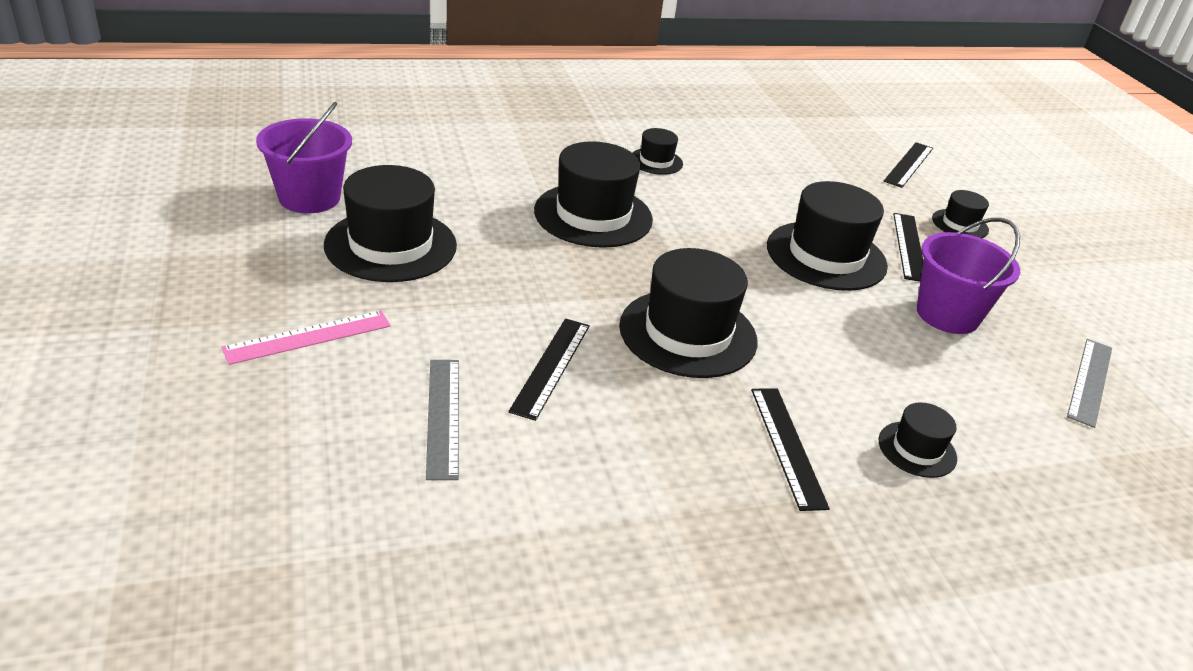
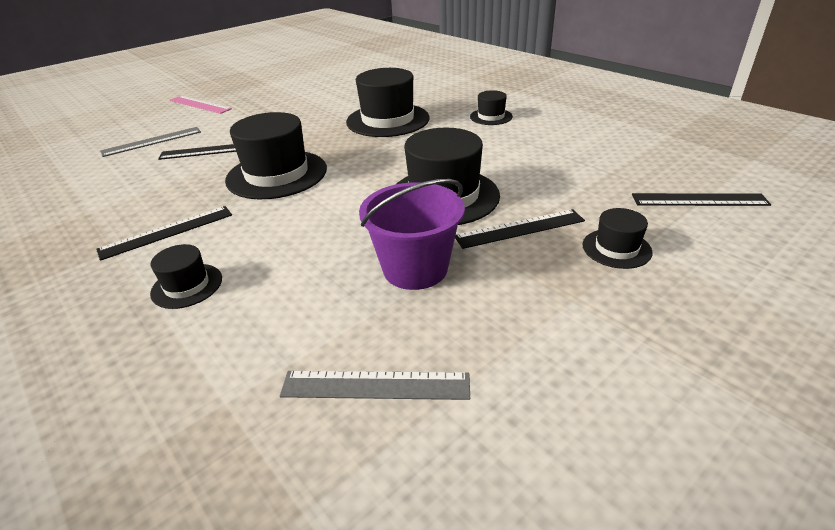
camera: 70 degrees right, 0 degrees up
purple bucket [256,102,352,213] -> none
black hat [324,165,457,282] -> none

